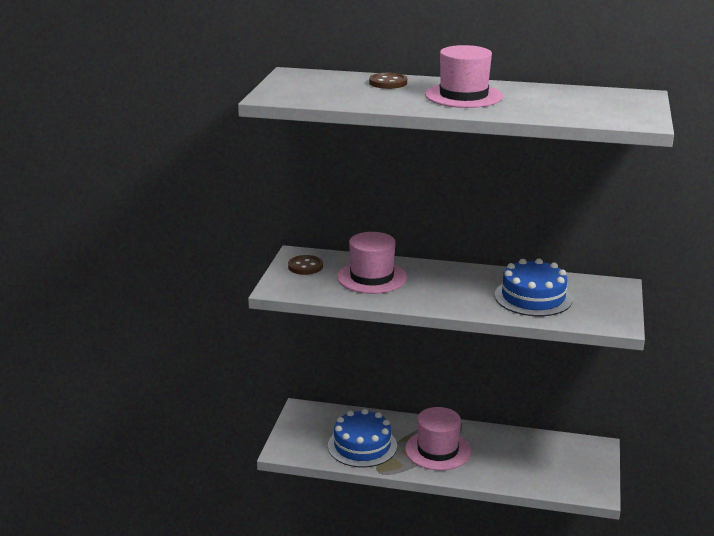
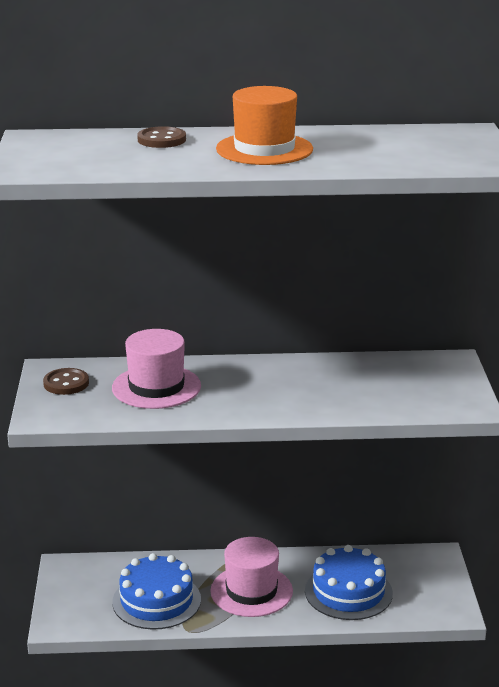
camera: 15 degrees left, 0 degrees up
pink hat [425,45,503,108] -> orange hat [216,86,313,165]
blue cake [495,258,573,316] -> blue cake moved to [305,545,393,620]

